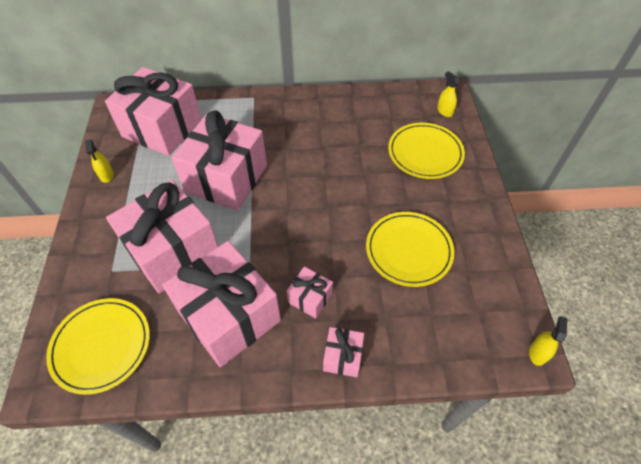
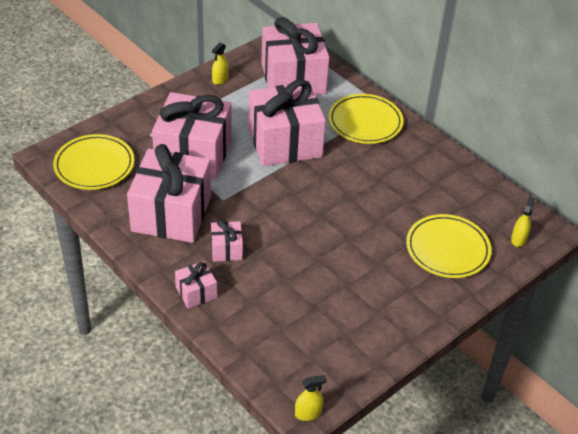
camera: 50 degrees right, 10 degrees down
yellow plate [366,212,454,287] -> yellow plate moved to [328,94,404,144]

